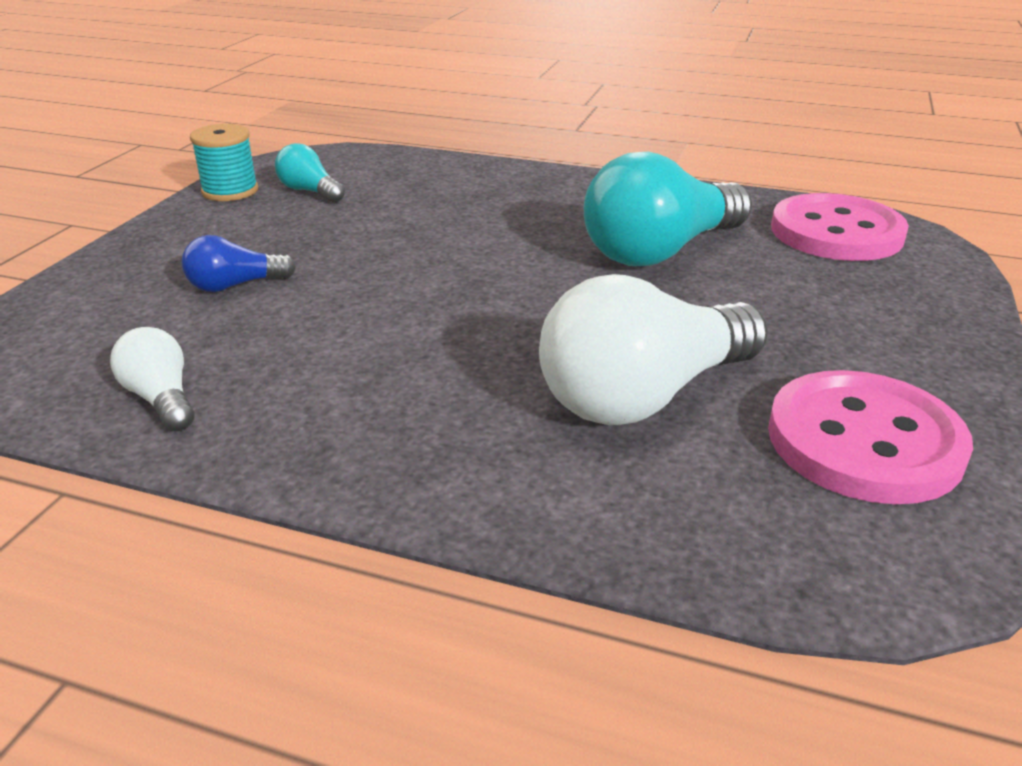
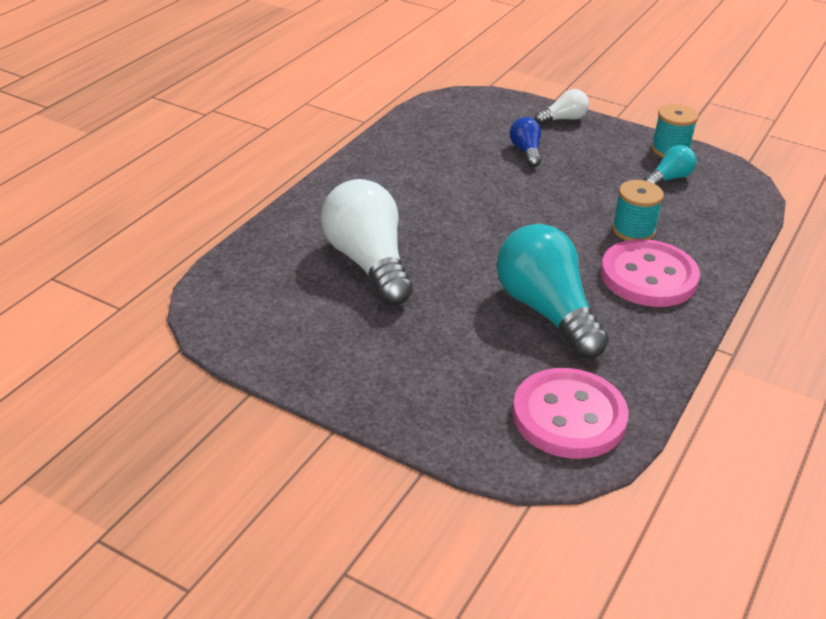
camera: 100 degrees right, 5 degrees up
white light bulb [110,327,195,432] -> white light bulb moved to [535,89,589,125]
pink button [768,370,973,504] -> pink button moved to [601,239,700,307]
none -> turquoise spool [612,180,664,241]

